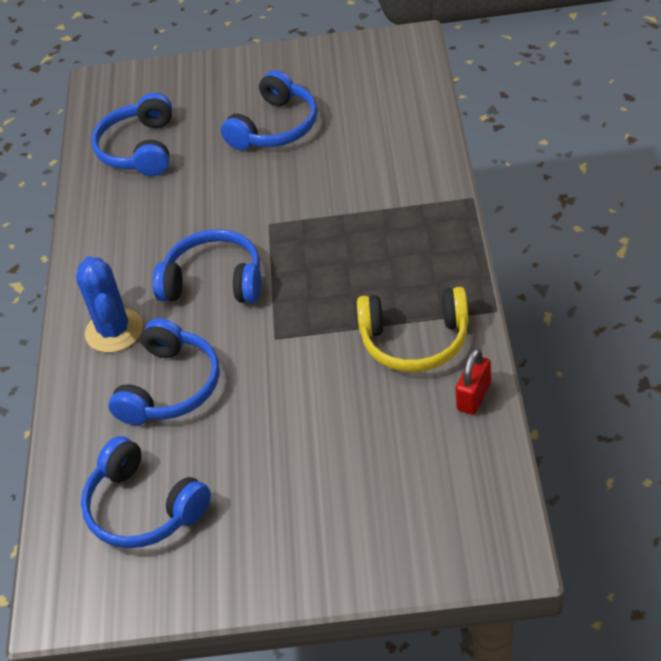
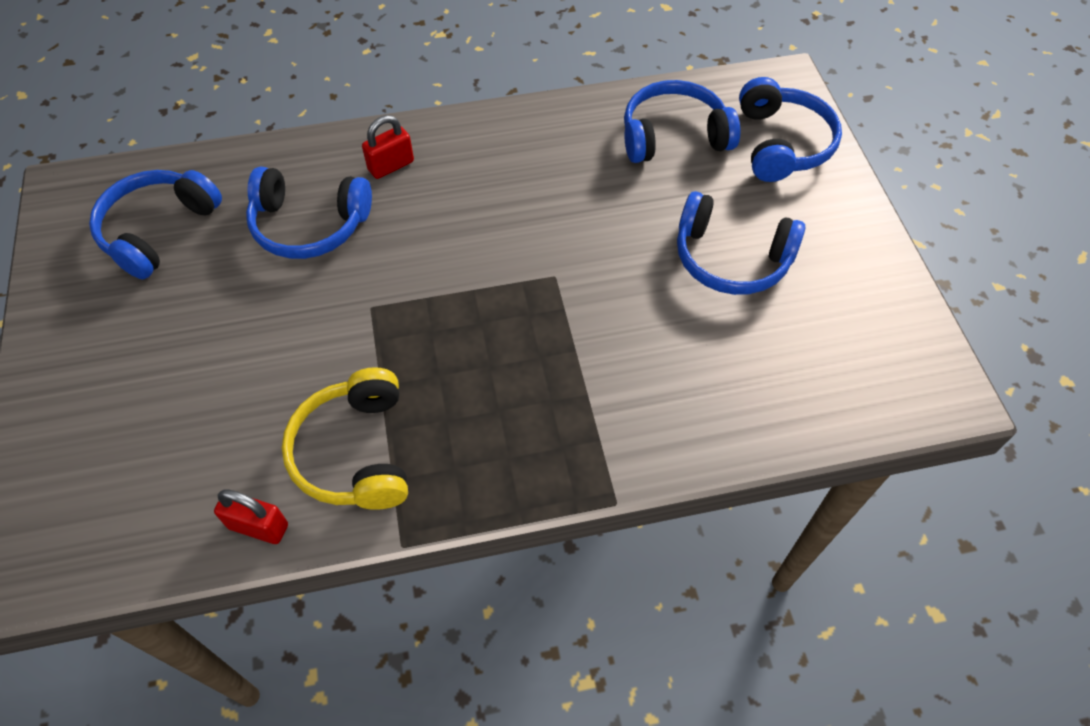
camera: 75 degrees right, 10 degrees up
blue cactus [76,256,143,353] -> red padlock [362,115,414,179]
blue headphones [153,229,261,303] -> blue headphones moved to [739,77,842,182]

